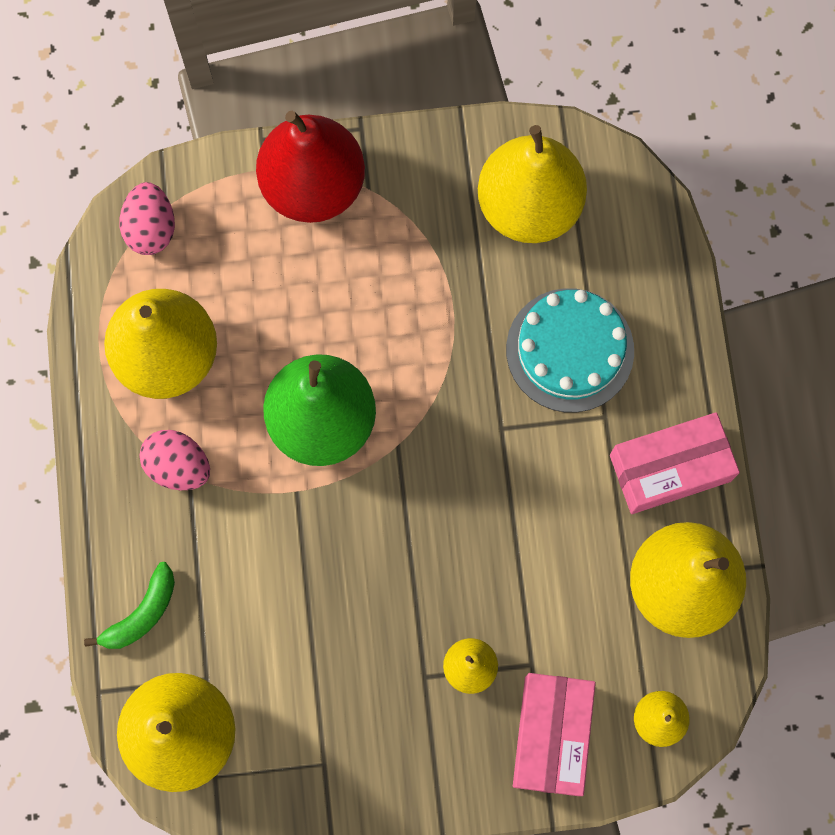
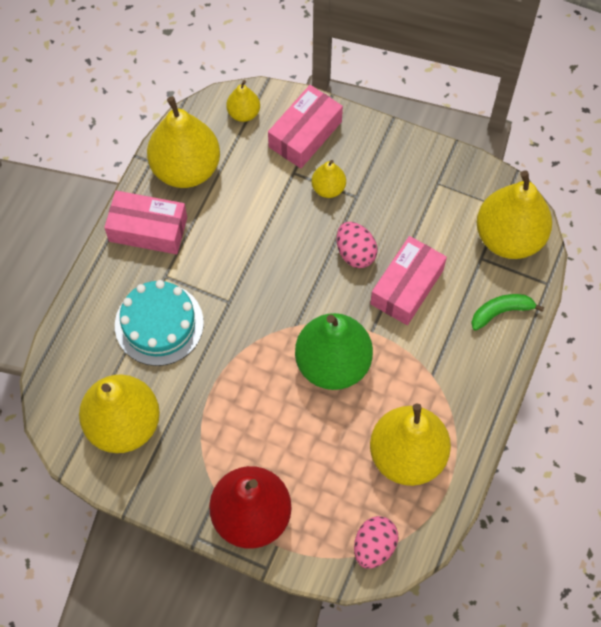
camera: 150 degrees left, 10 degrees down
pink egg [139,430,210,490] -> pink egg moved to [337,222,378,268]
none -> pink box [370,236,447,325]

